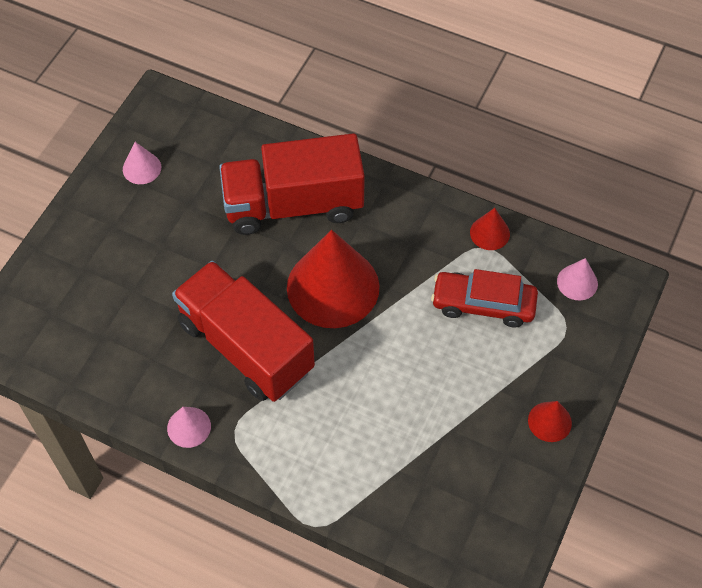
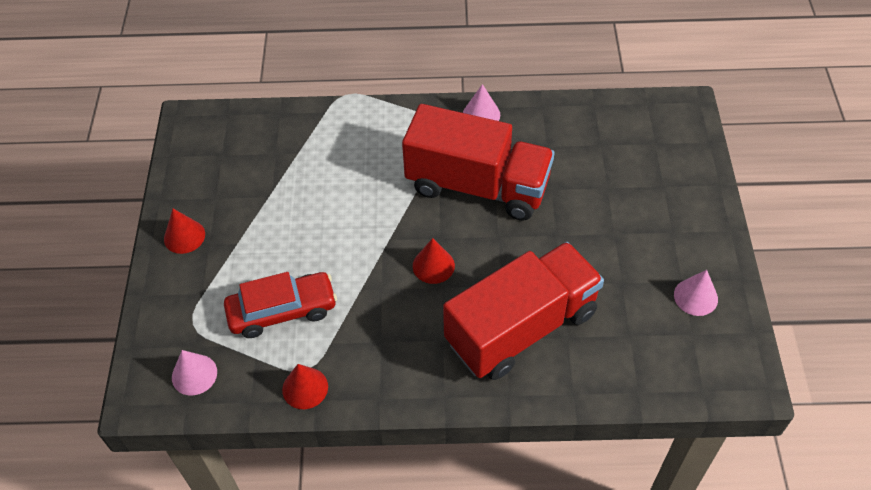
camera: 155 degrees right, 5 degrees down
red cone [287,230,380,328] -> red cone [413,238,455,284], size x0.44

